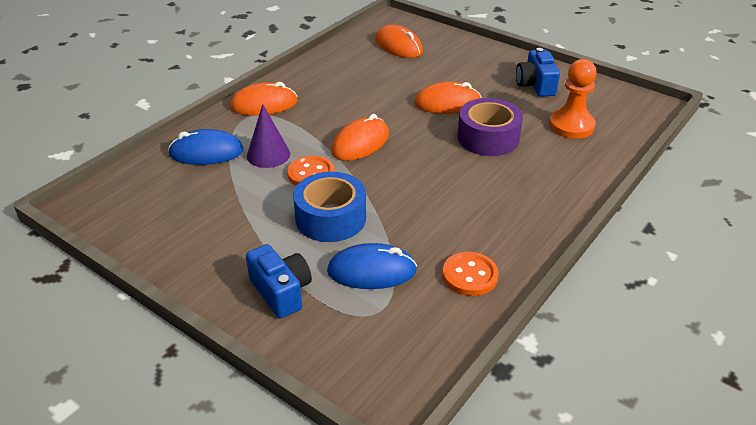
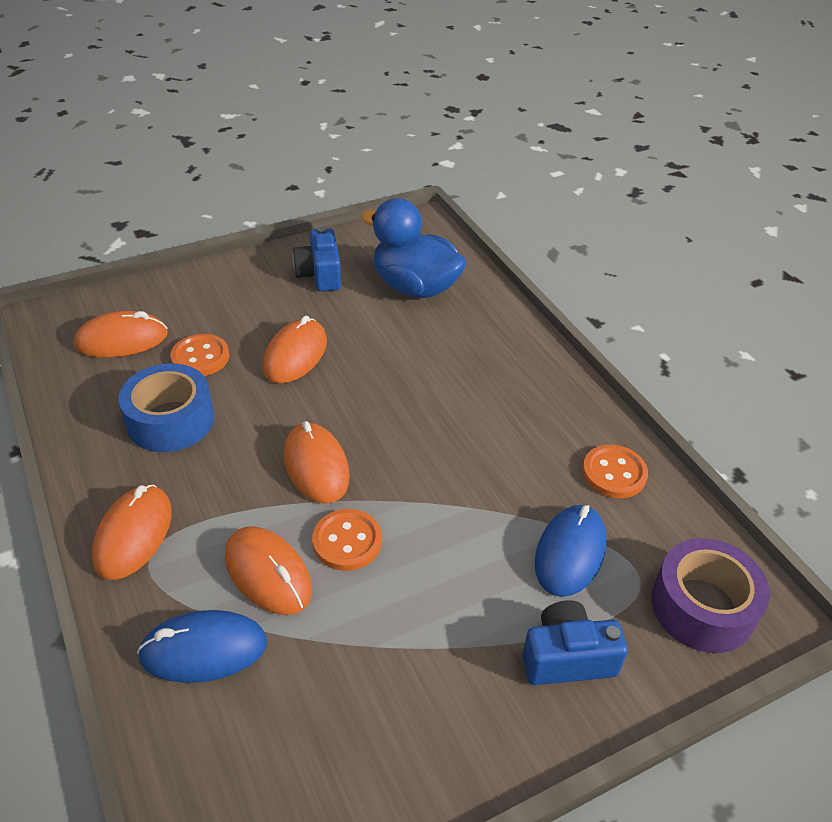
camera: 65 degrees left, 5 degrees up
blue mouse [168,129,244,165] -> blue mouse turned 60 degrees clockwise [137,610,267,683]
purple cone [247,104,290,168] -> orange mouse [225,526,312,615]
blue tape [293,172,366,242] -> blue tape moved to [118,363,214,452]
purple tape [457,98,523,156] -> purple tape moved to [651,538,770,653]
blue camera [516,48,560,97] -> blue camera turned 60 degrees clockwise [293,227,341,292]
orange pawn [549,59,597,139] -> blue duck [361,198,467,298]
none -> orange button [171,334,229,376]

